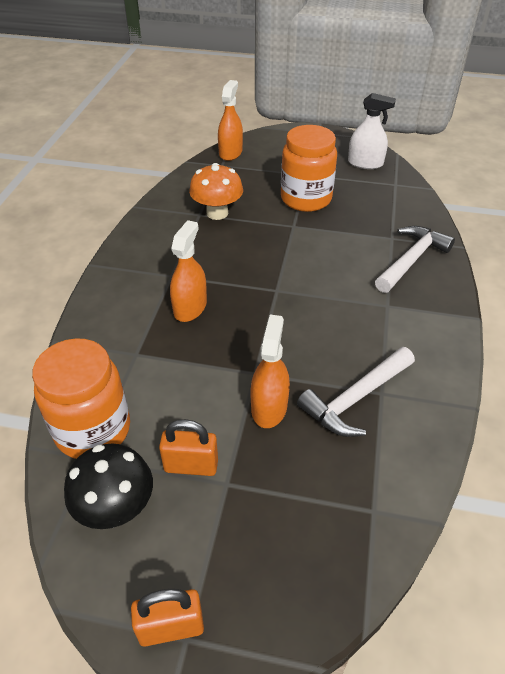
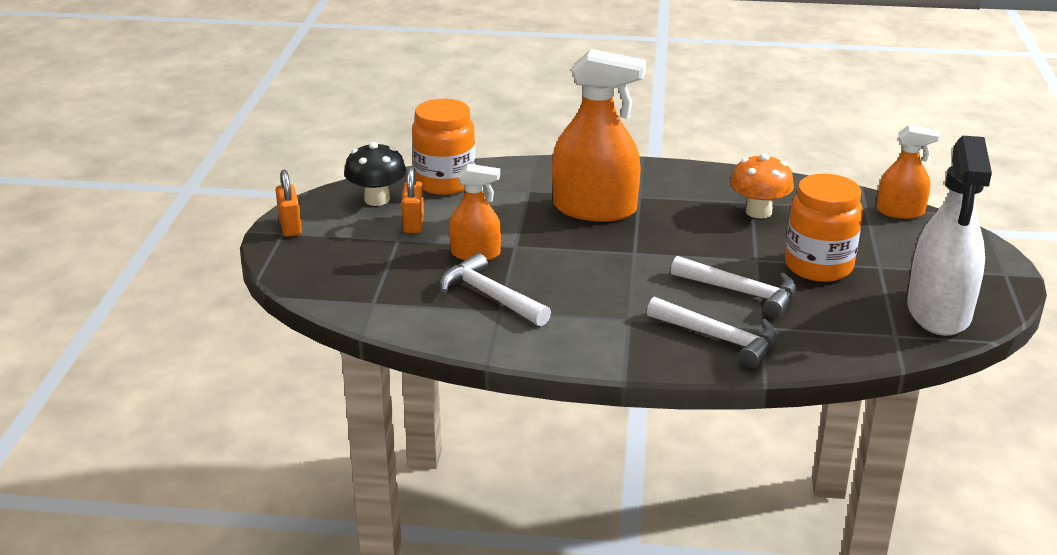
camera: 85 degrees right, 15 degrees down
orange spray bottle [170,220,207,322] -> orange spray bottle [552,49,646,222], size x1.80
white spray bottle [348,93,396,169] -> white spray bottle [907,136,992,336], size x1.80
none -> white hammer [671,256,796,318]

